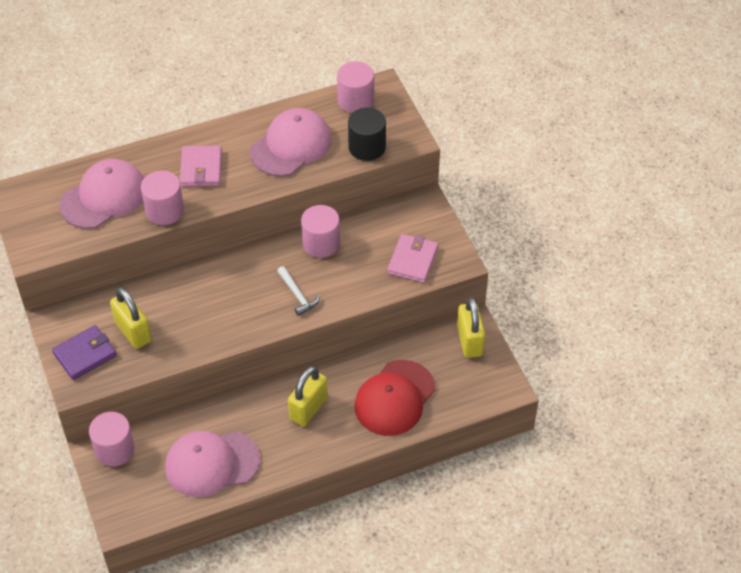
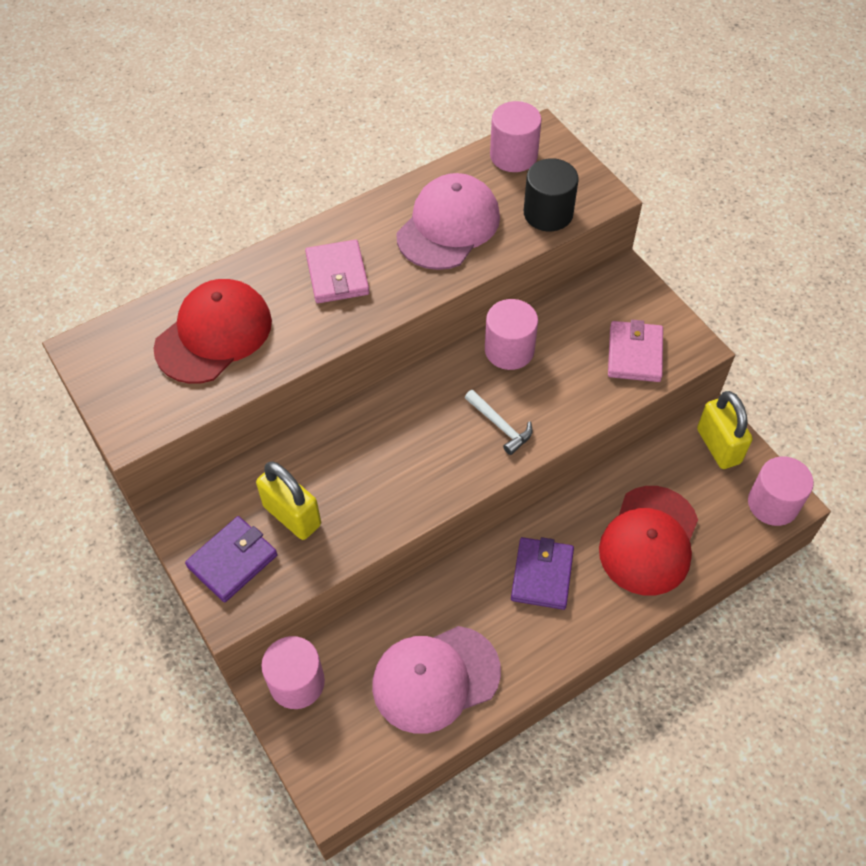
camera: 10 degrees left, 5 degrees up
pink cap [59,159,144,229] -> red cap [153,279,272,384]
pink cylinder [141,171,184,225] -> pink cylinder moved to [748,456,814,526]
yellow padlock [288,366,328,426] -> purple wallet [511,537,574,610]

